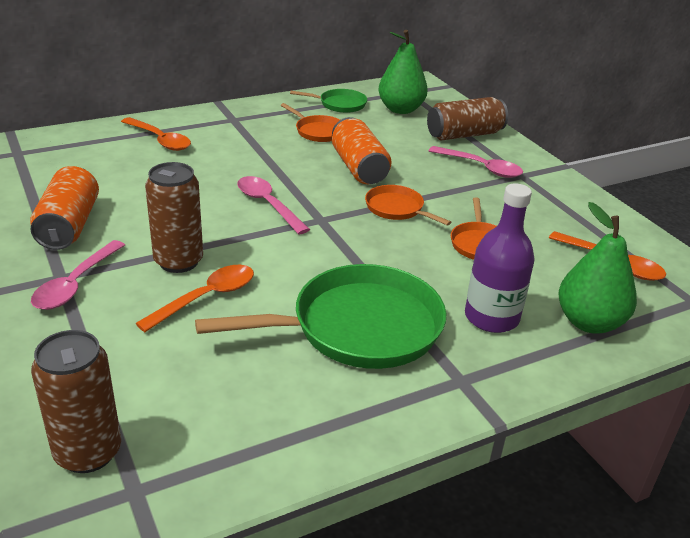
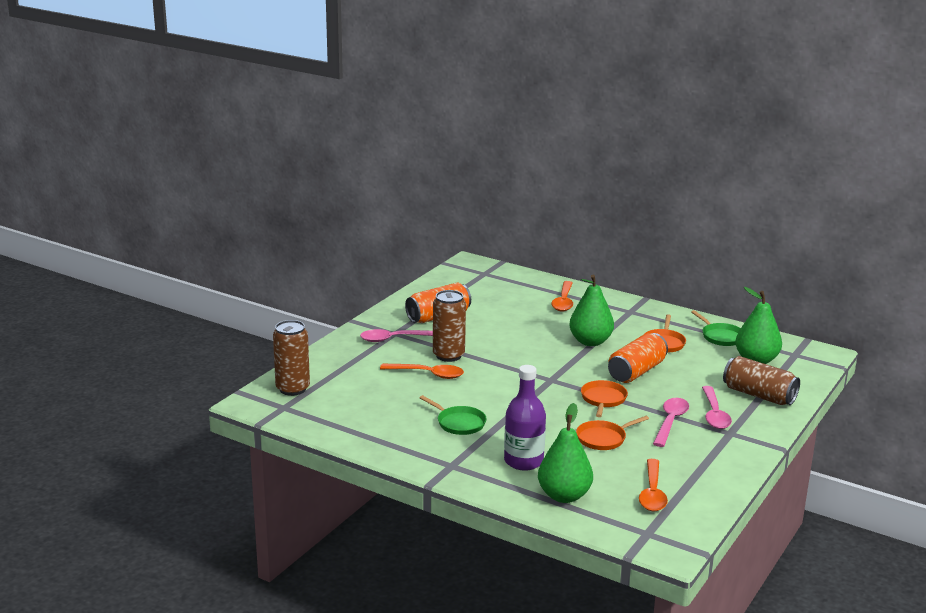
camera: 60 degrees right, 10 degrees down
green pan [195,264,446,369] -> green pan [420,395,486,435], size x0.49
pink spoon [237,176,310,235] -> pink spoon moved to [653,398,689,447]
none -> green pear [569,275,614,346]

